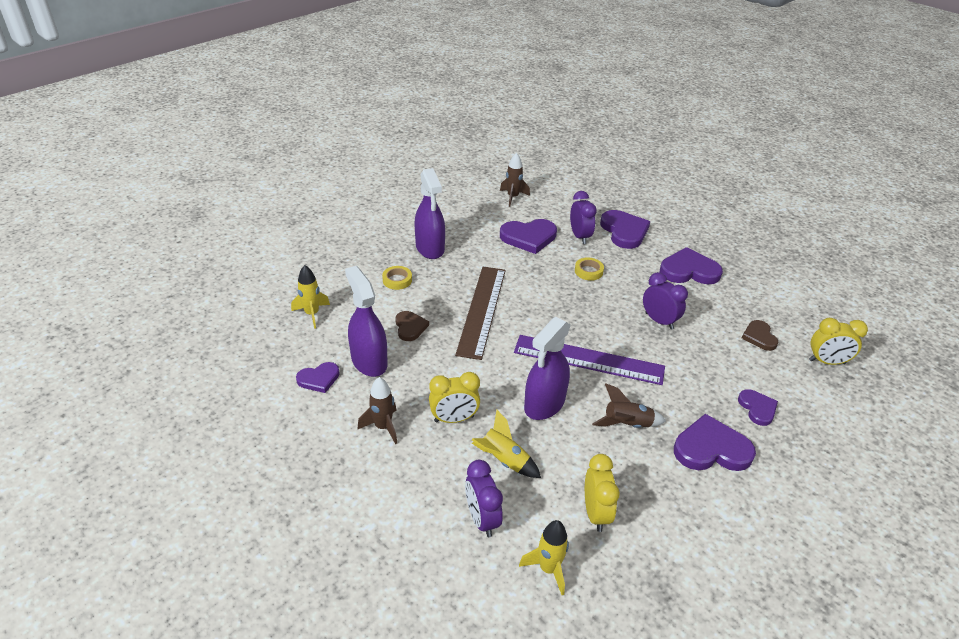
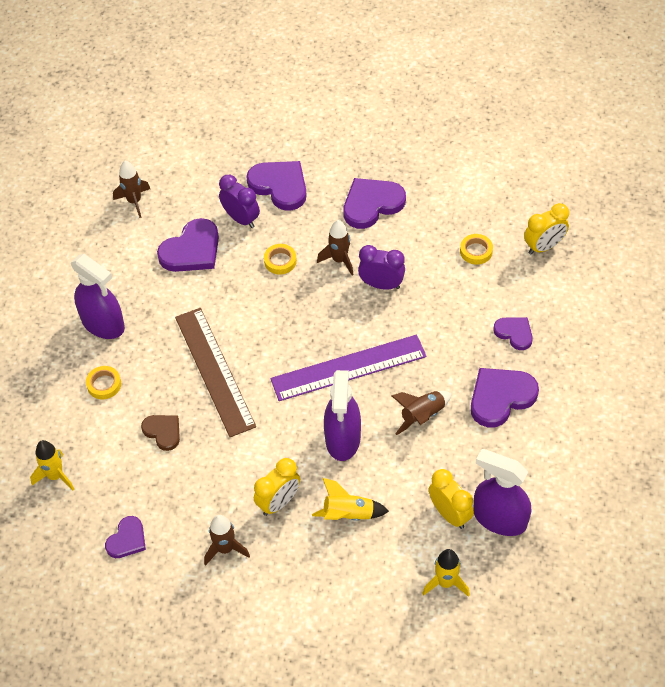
camera: 30 degrees left, 15 degrees up
purple spray bottle [345,266,388,377] -> purple spray bottle moved to [473,449,531,536]
purple clock [465,460,503,537] -> none
brown heart [742,320,778,351] -> yellow tape [460,234,493,265]
none -> brown rocket [317,220,354,275]

